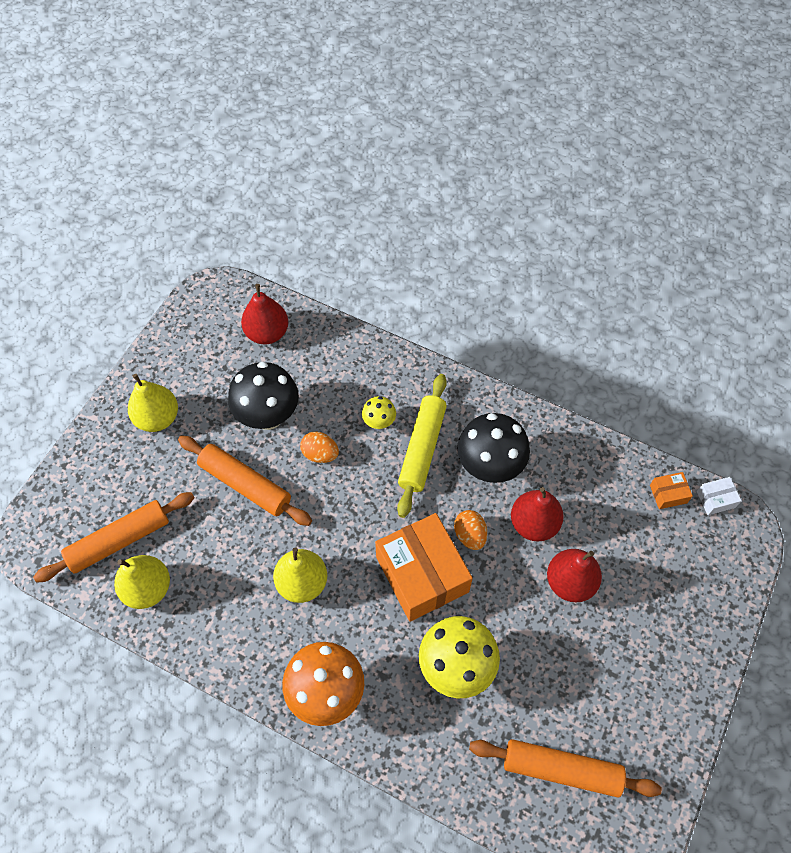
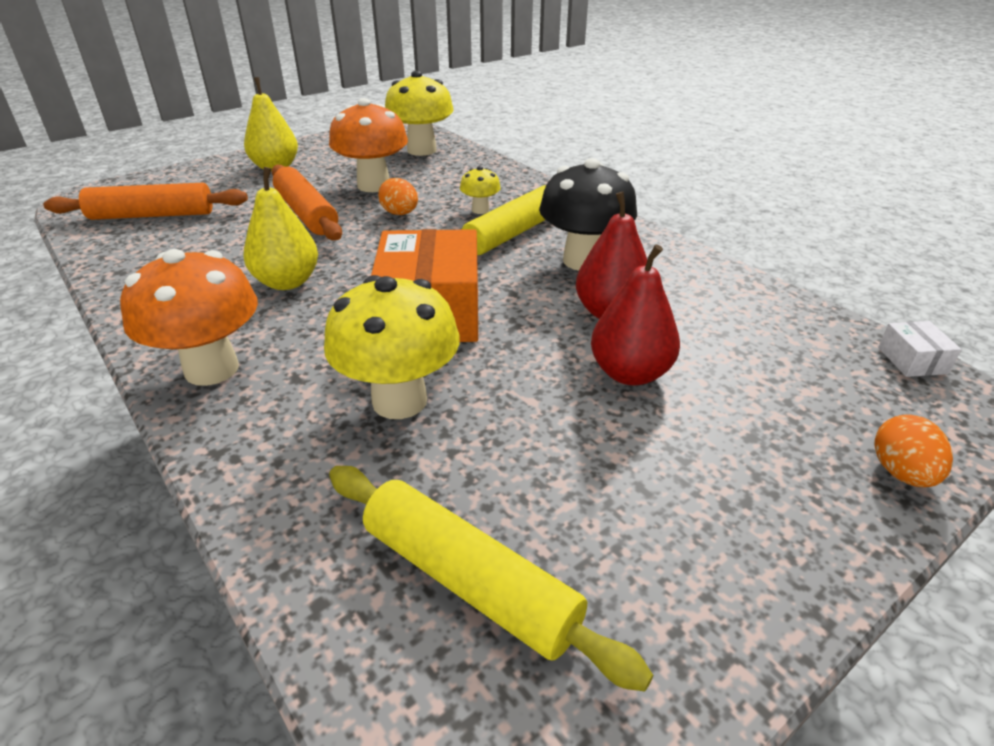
camera: 25 degrees right, 25 degrees down
yellow pear [114,555,170,609] -> none
black mushroom [228,362,299,430] -> orange mushroom [329,98,408,192]
red pear [241,284,288,345] -> yellow mushroom [385,71,454,156]
orange egg [454,510,487,550] -> orange egg moved to [875,414,953,487]
orange rolling pin [469,739,662,798] -> yellow rolling pin [329,466,653,692]
orange box [650,472,693,509] -> none
white box [697,477,742,515] -> white box turned 75 degrees clockwise [878,321,962,377]

